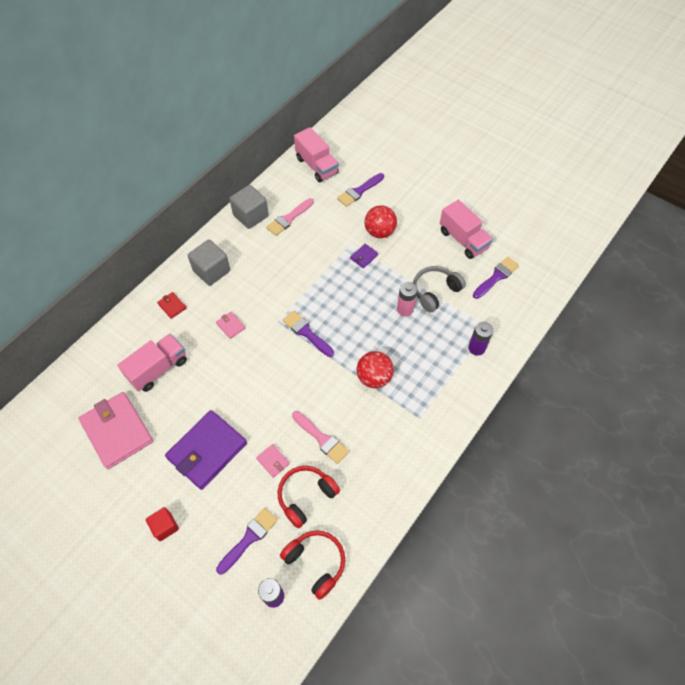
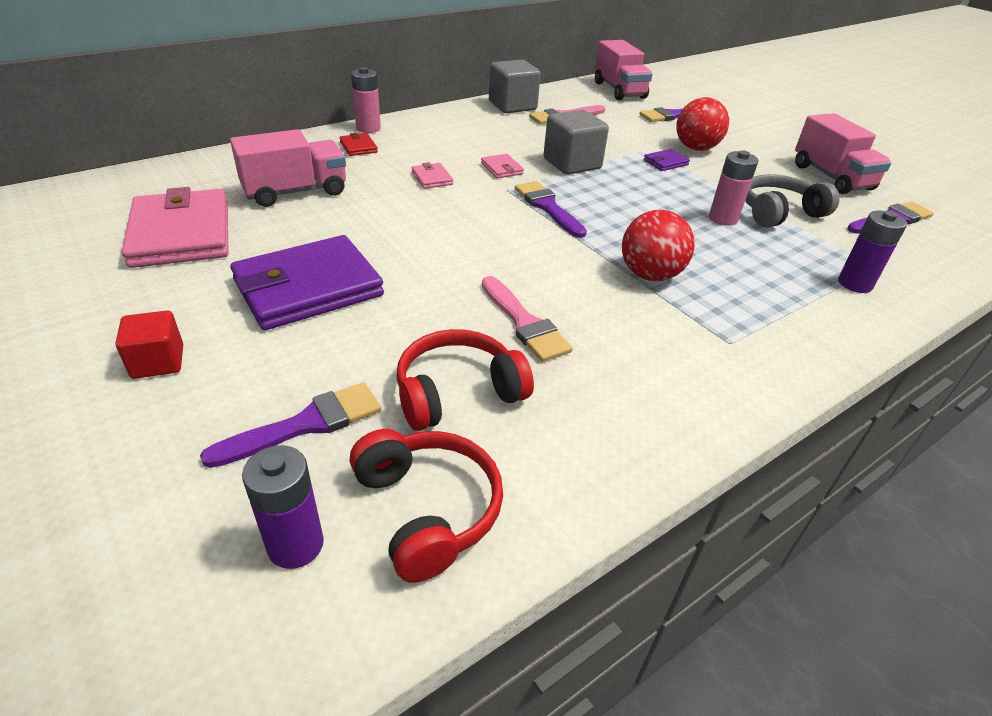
camera: 15 degrees right, 20 degrees down
grey cube [188,240,230,286] -> grey cube moved to [544,110,609,175]
pink wallet [256,444,290,478] -> pink wallet moved to [481,154,524,178]
none -> pink battery [351,67,381,133]

